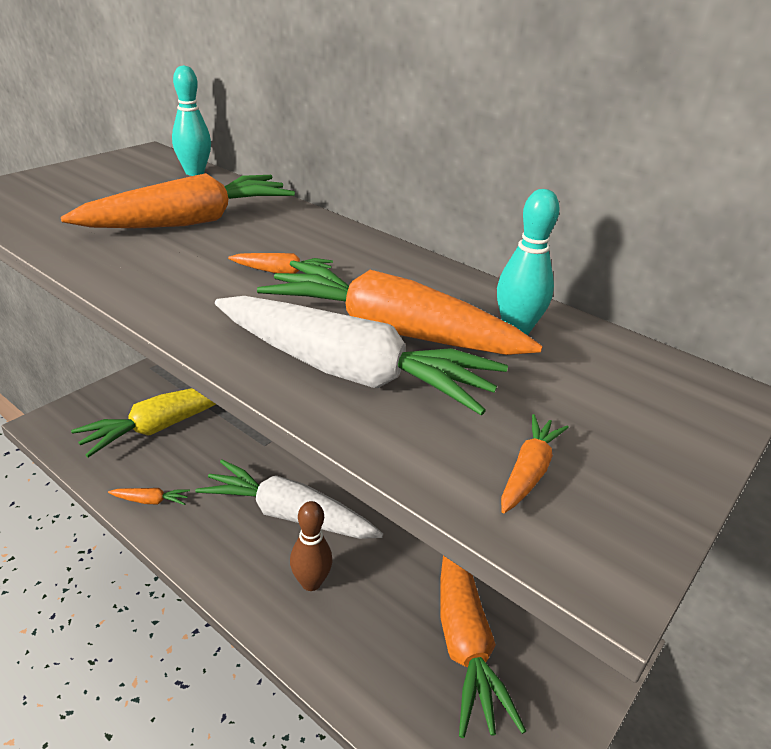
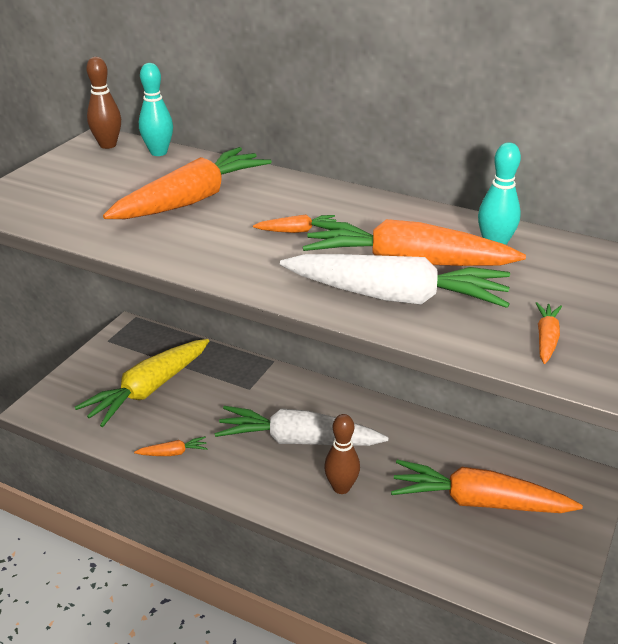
camera: 10 degrees left, 0 degrees up
orange carrot [441,556,526,738] -> orange carrot turned 120 degrees clockwise [391,460,583,513]
none -> brown bowling pin [86,57,121,149]

